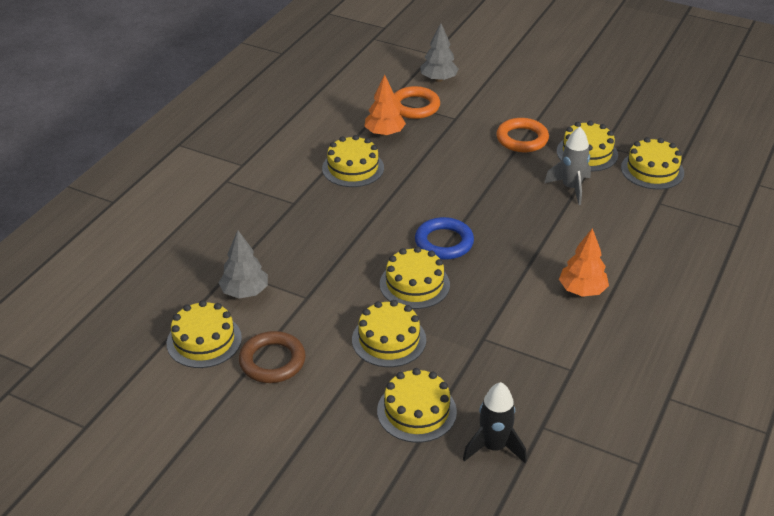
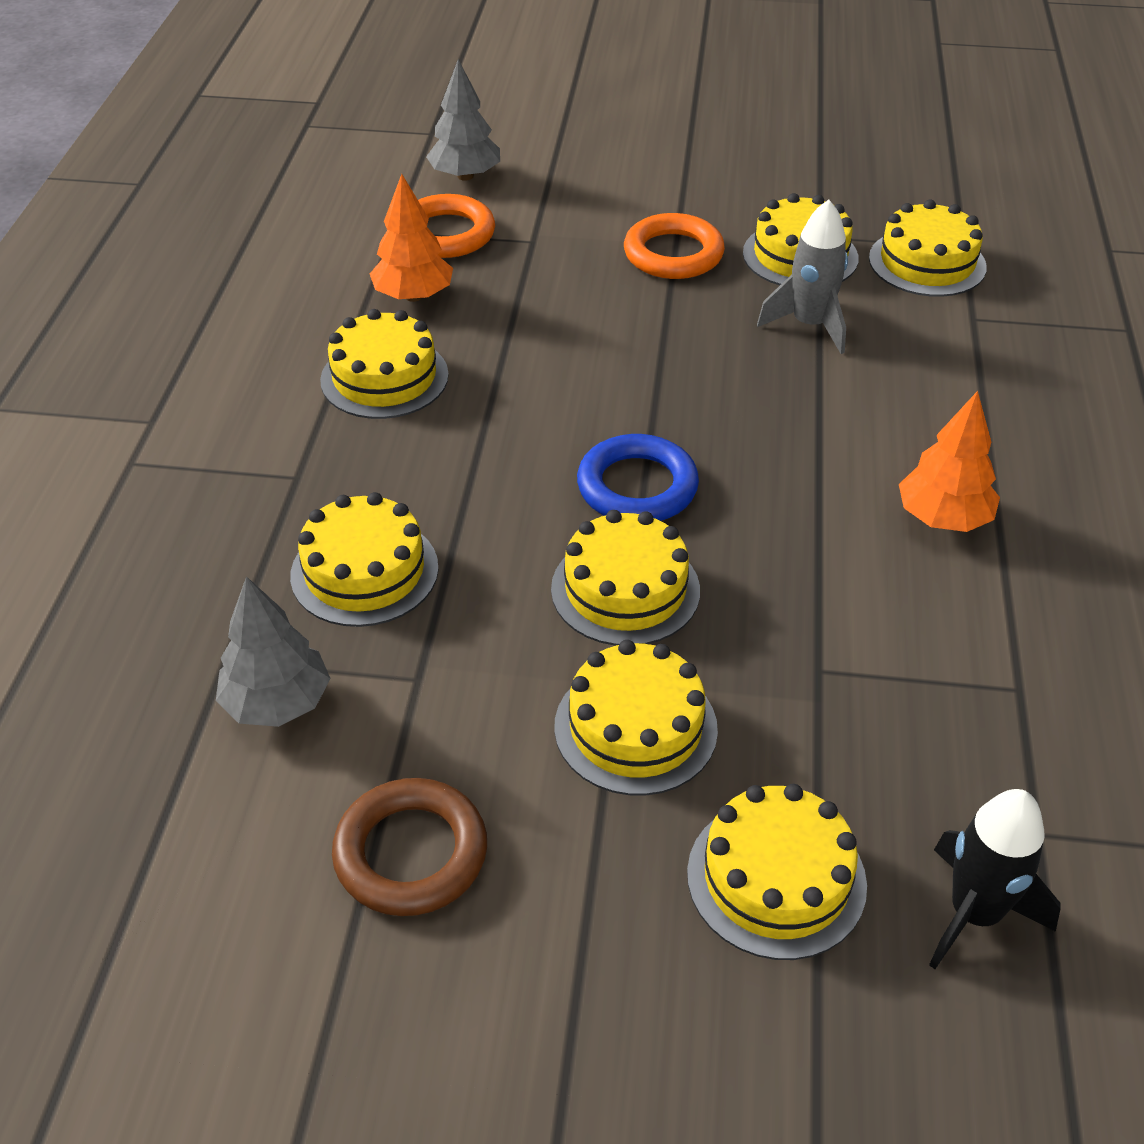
camera: 20 degrees left, 5 degrees up
yellow cake [167,300,242,368] -> yellow cake moved to [290,492,439,627]

